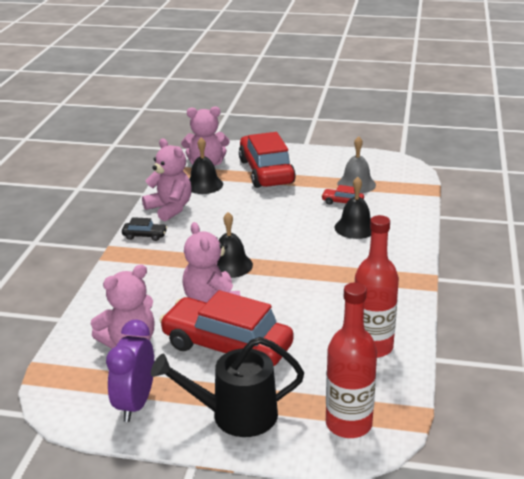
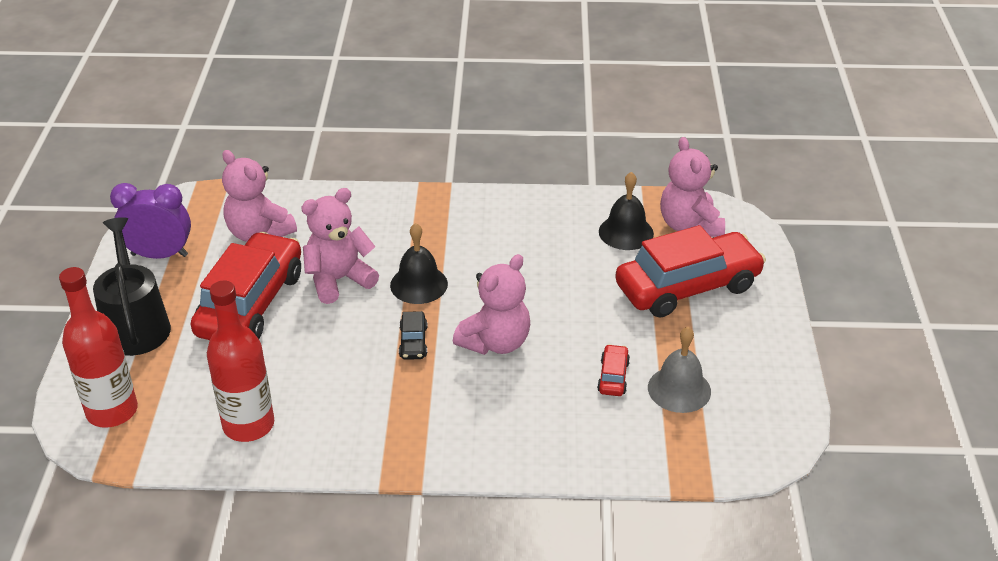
camera: 80 degrees right, 10 degrees up
black car [122,217,167,241] -> black car moved to [399,311,427,360]
pink teddy bear [142,138,192,221] -> pink teddy bear moved to [453,254,530,355]
black bell [335,177,371,239] -> none

